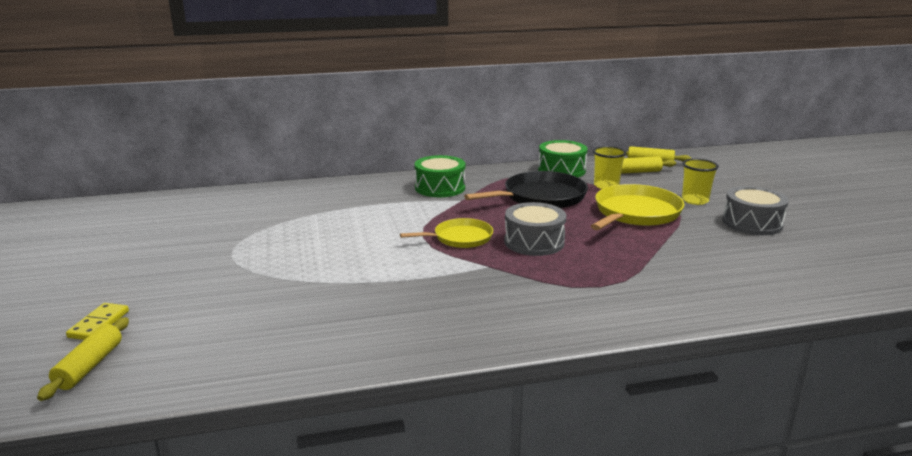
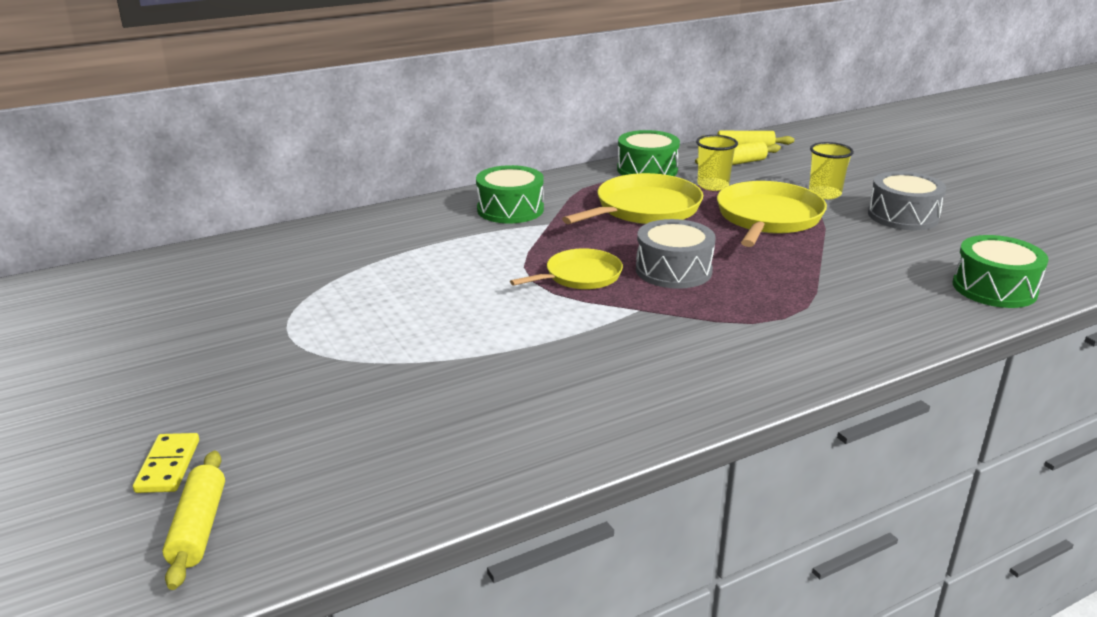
camera: 15 degrees left, 5 degrees up
black pan [464,171,588,208] -> yellow pan [562,173,703,224]
none -> green drum [953,235,1048,308]

